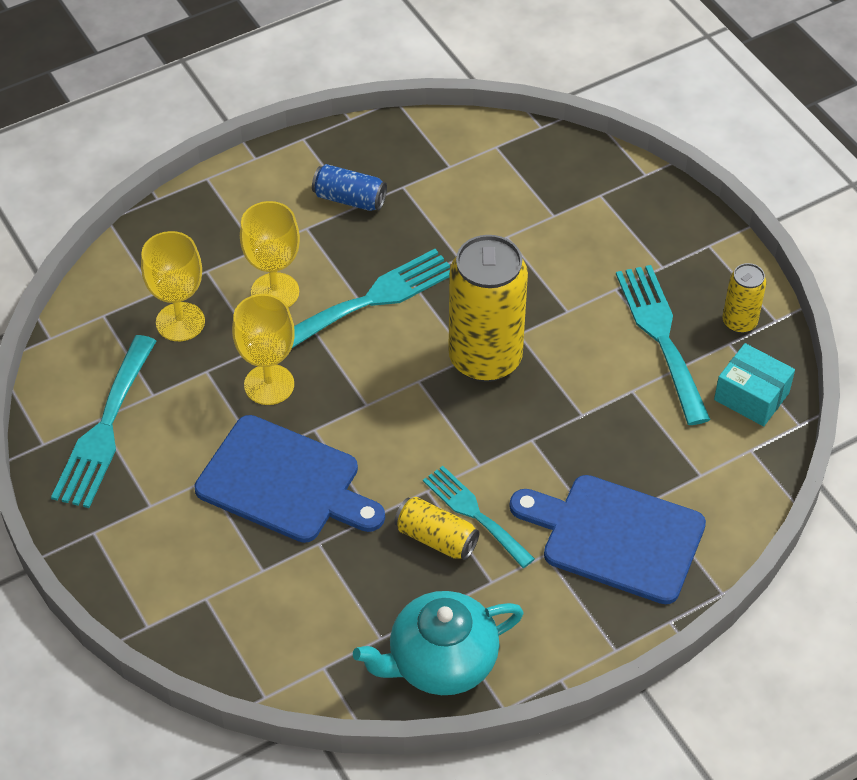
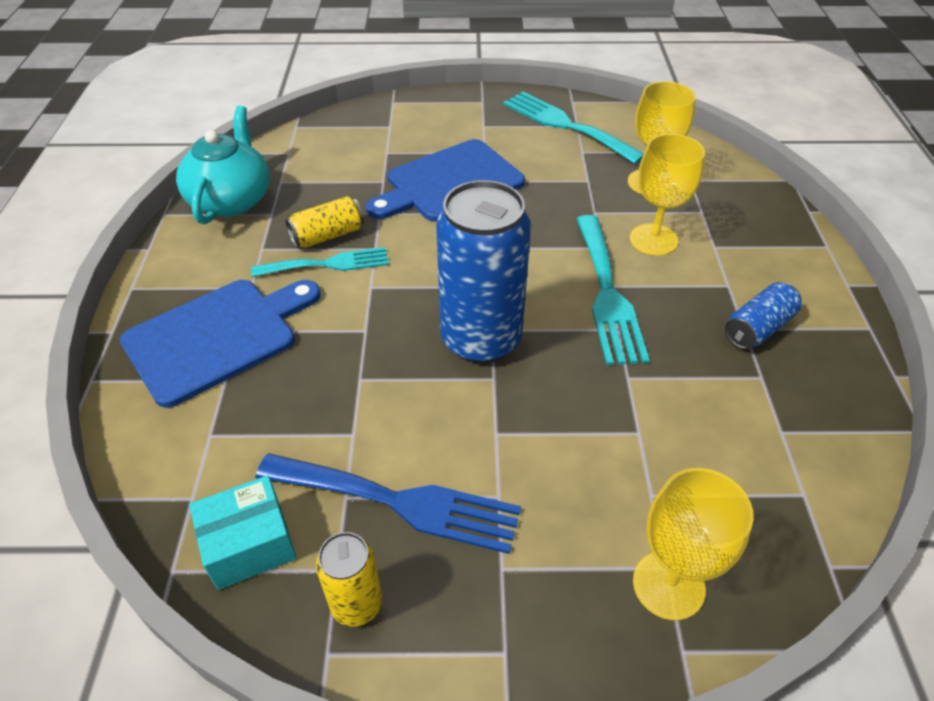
camera: 120 degrees right, 5 degrees down
yellow goblet [232,294,295,405] -> yellow goblet moved to [633,468,754,620]
yellow can [448,235,528,382] -> blue can [436,180,531,364]
turquoise fork [616,265,711,425] -> blue fork [255,453,521,554]

